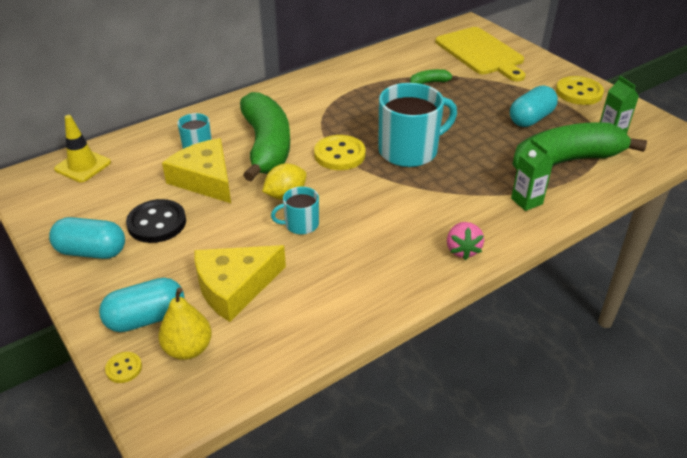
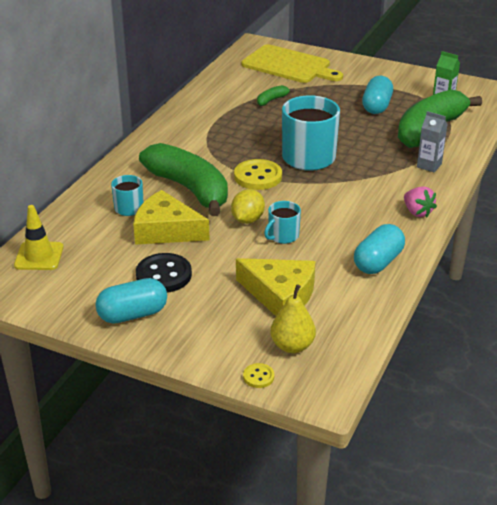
camera: 30 degrees left, 5 degrees down
turquoise capsule [99,278,185,332] -> turquoise capsule moved to [354,224,405,274]
yellow cheese [194,245,286,322] -> yellow cheese turned 90 degrees counterclockwise [236,258,316,316]
green carton [511,138,553,211] -> grey carton [417,111,448,172]
yellow button [556,76,604,105] -> none

